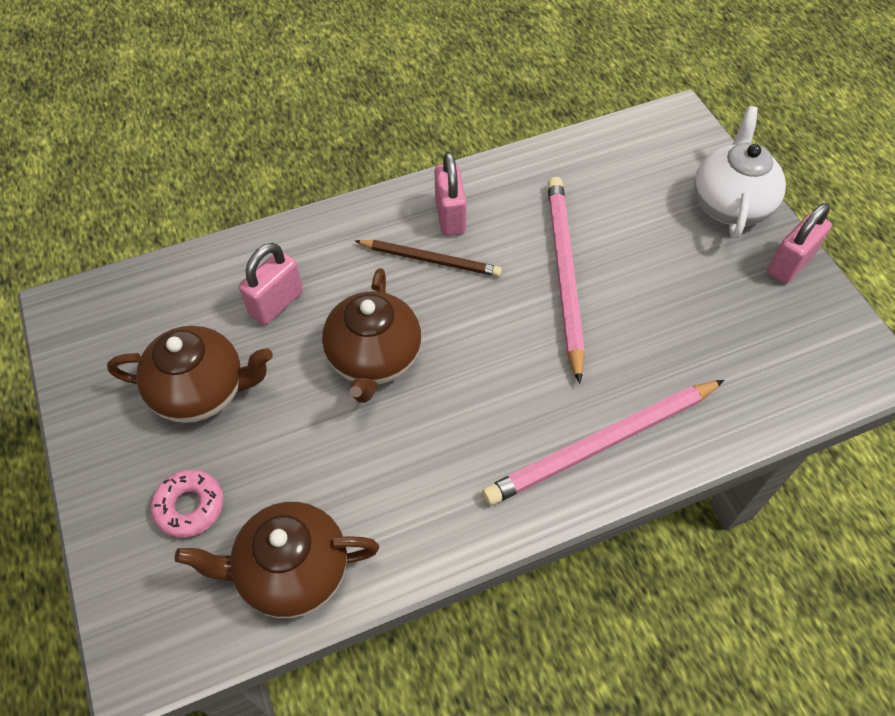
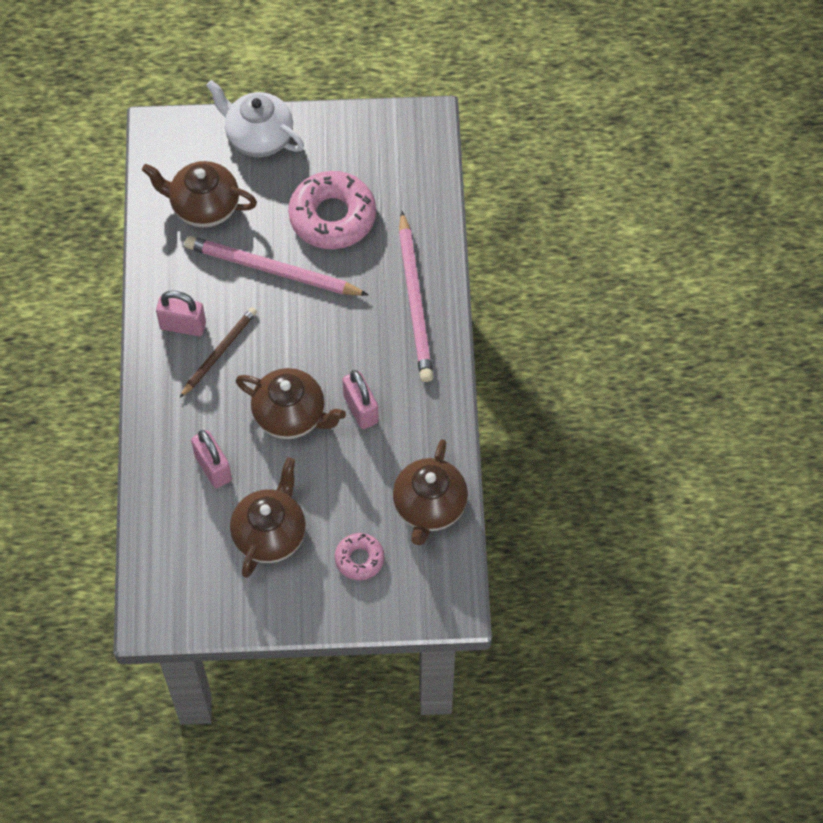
camera: 70 degrees left, 5 degrees up
pink padlock [767,203,832,284] -> pink padlock moved to [342,370,379,429]
none -> brown teapot [142,161,257,228]
none -> pink donut [288,171,376,249]

